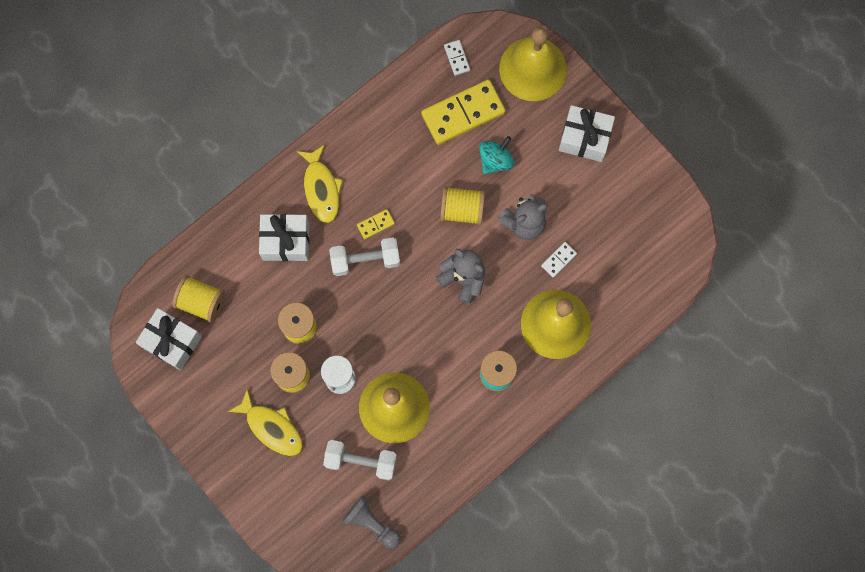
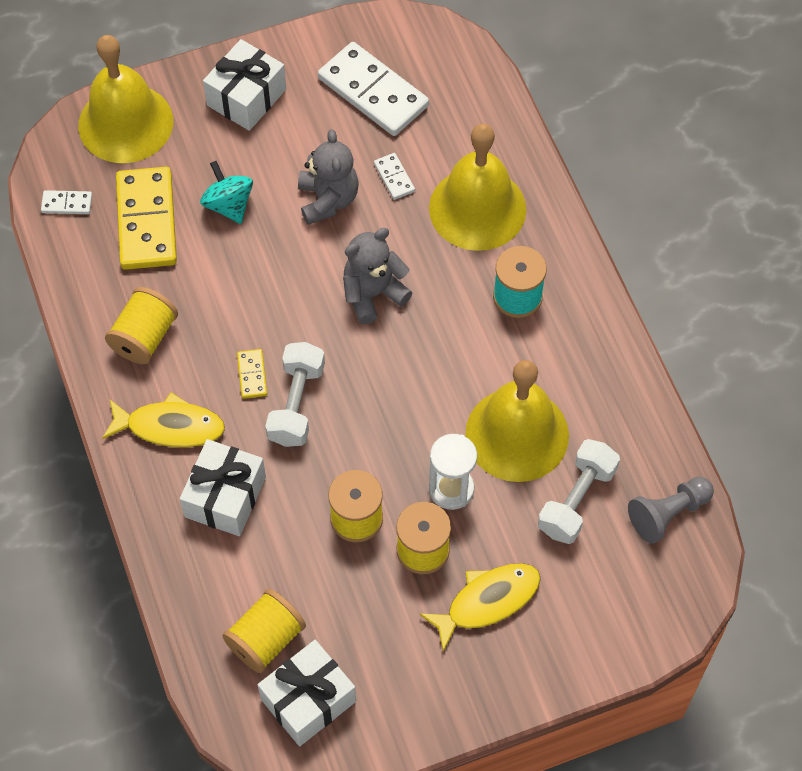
camera: 70 degrees left, 15 degrees down
yellow spool [440,186,485,225] -> yellow spool moved to [105,287,178,364]
none -> white domino [318,42,429,136]

